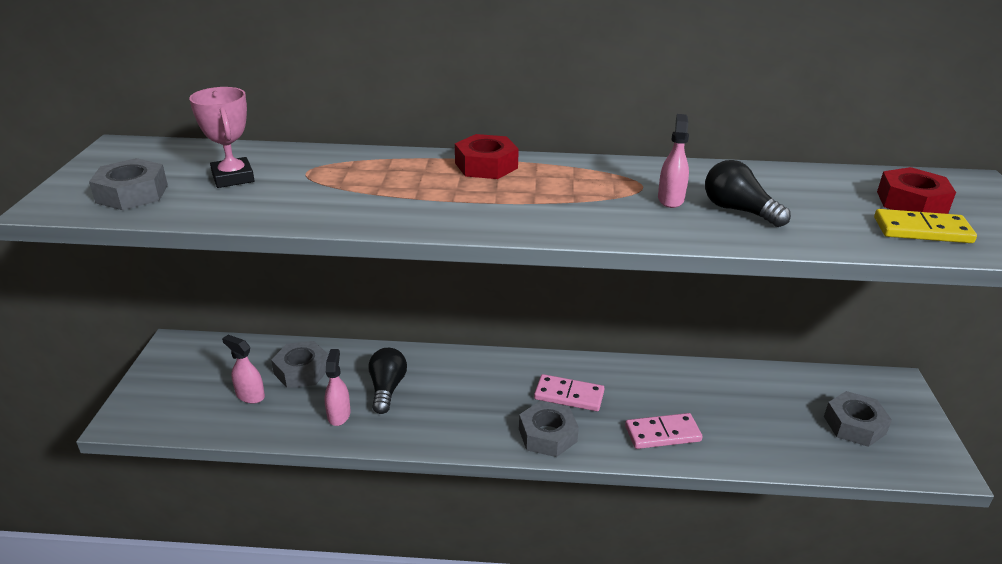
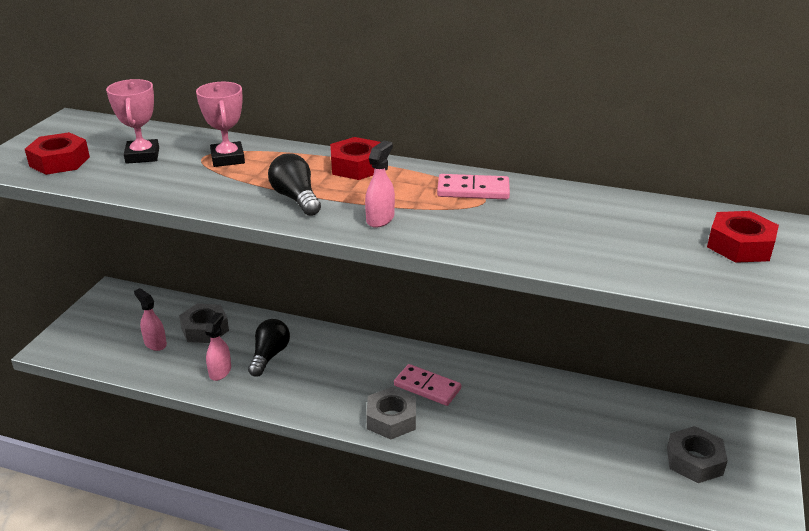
camera: 15 degrees right, 0 degrees up
grey nut [89,158,168,210] -> red nut [25,132,90,175]
pink domino [625,413,702,449] -> pink domino moved to [437,174,510,200]
pink spray bottle [658,114,689,208] -> pink spray bottle moved to [365,141,395,228]
black light bulb [705,160,791,227] -> black light bulb moved to [268,153,321,216]
yellow domino [874,209,977,243] -> none
none -> pink trophy [196,82,245,167]

